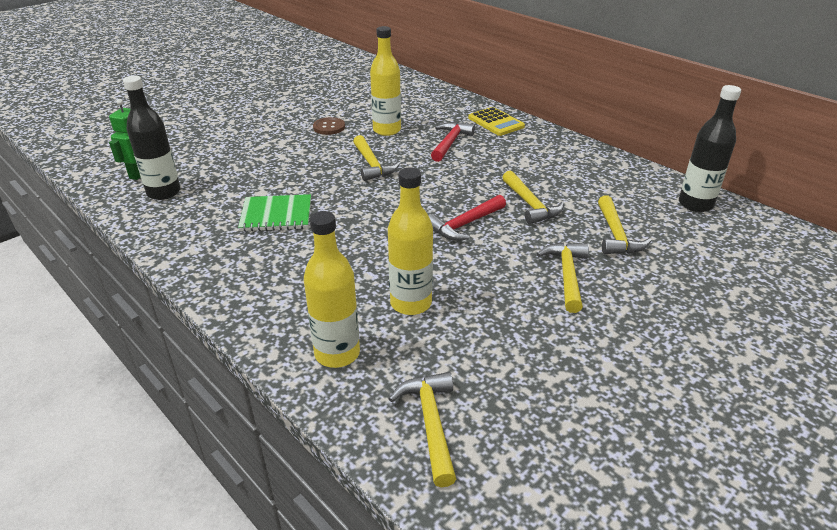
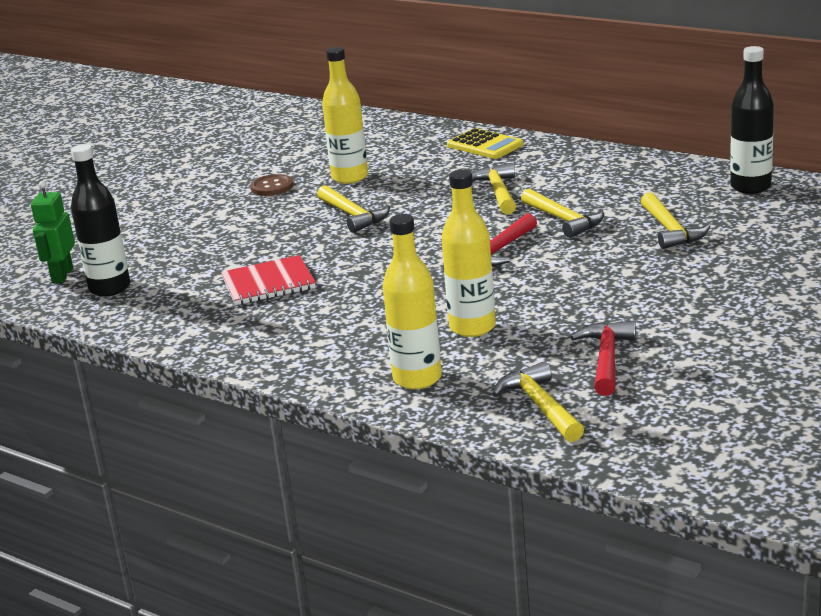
camera: 10 degrees left, 10 degrees down
green notebook [238,194,311,232] -> red notebook [221,255,316,305]
red hammer [431,122,475,162] -> red hammer moved to [570,321,636,396]
yellow hammer [537,243,589,313] -> yellow hammer moved to [472,163,516,214]

